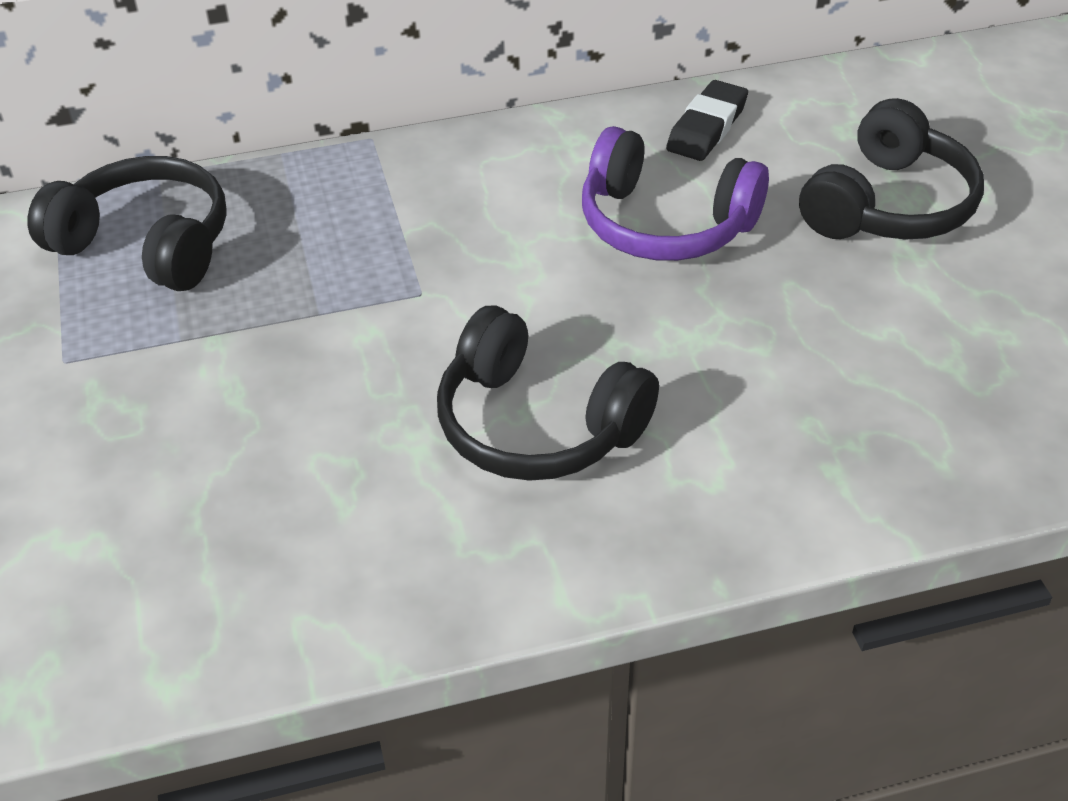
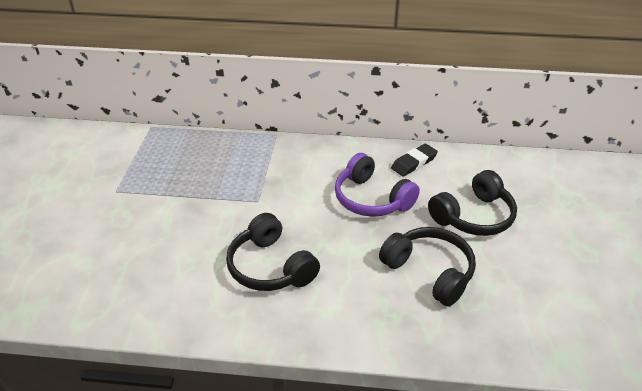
camera: 20 degrees right, 5 degrees down
black headphones [27,156,227,291] -> black headphones moved to [379,227,476,307]

